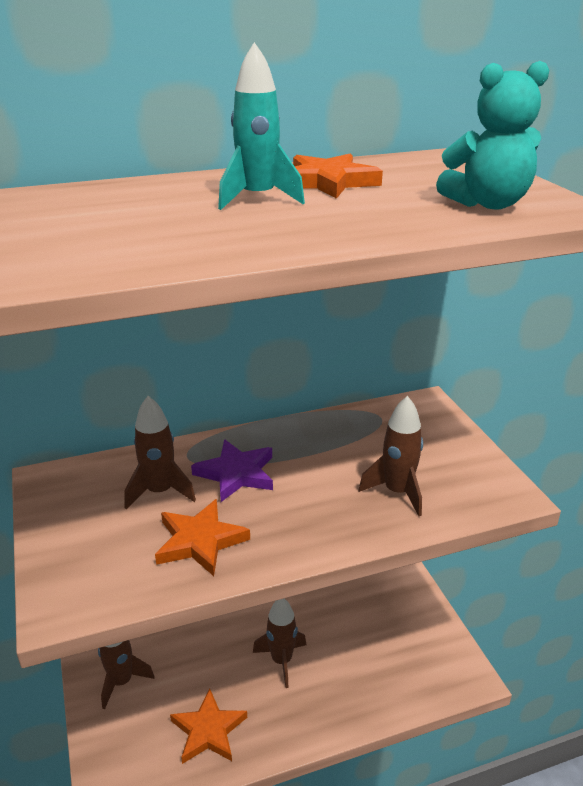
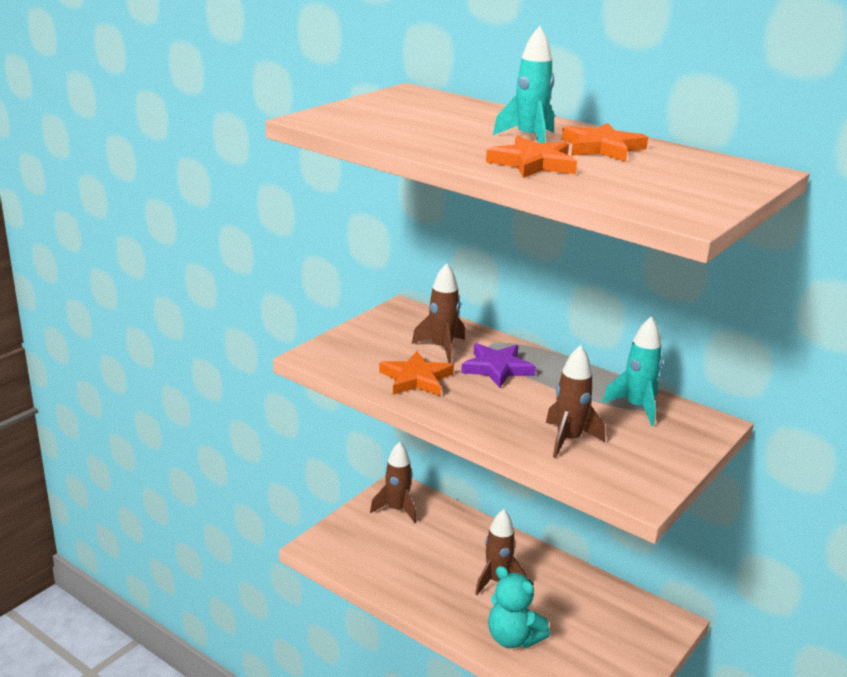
camera: 55 degrees right, 5 degrees down
orange star [170,689,247,764] -> orange star moved to [486,136,577,178]
turquoise teddy bear [436,61,549,209] -> turquoise teddy bear moved to [488,566,550,648]
none -> turquoise rocket [602,316,663,426]

